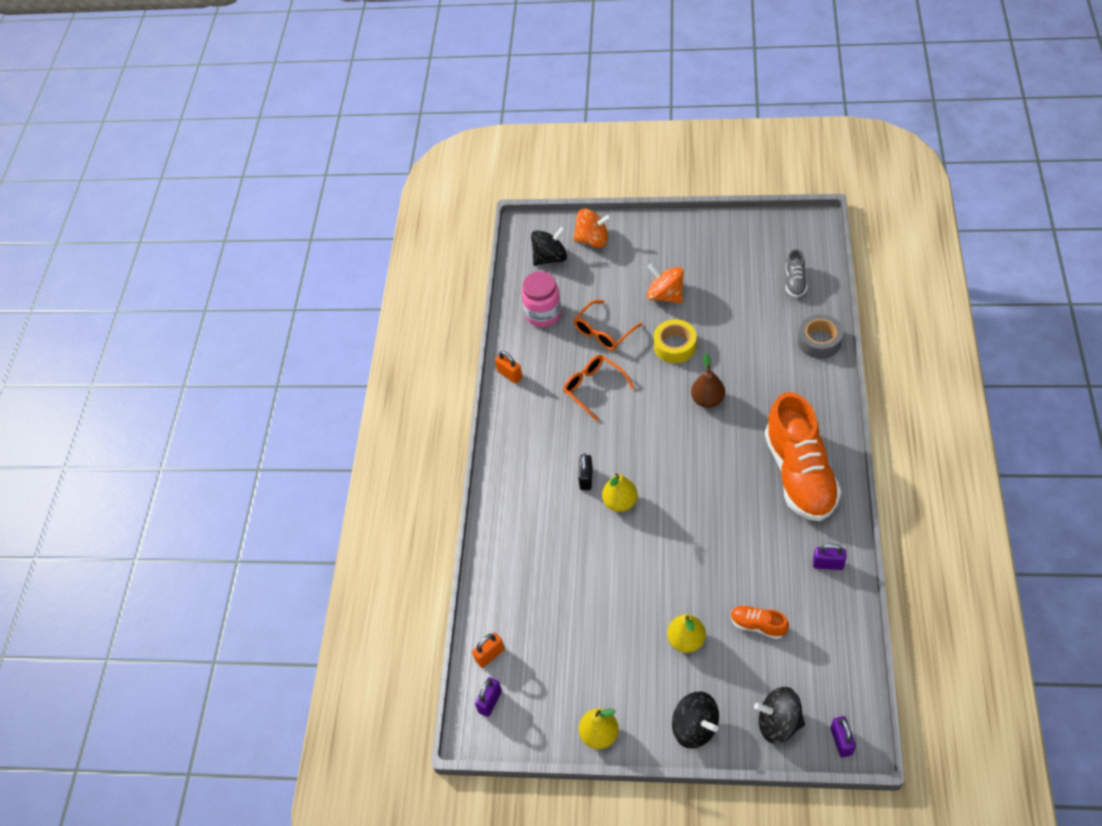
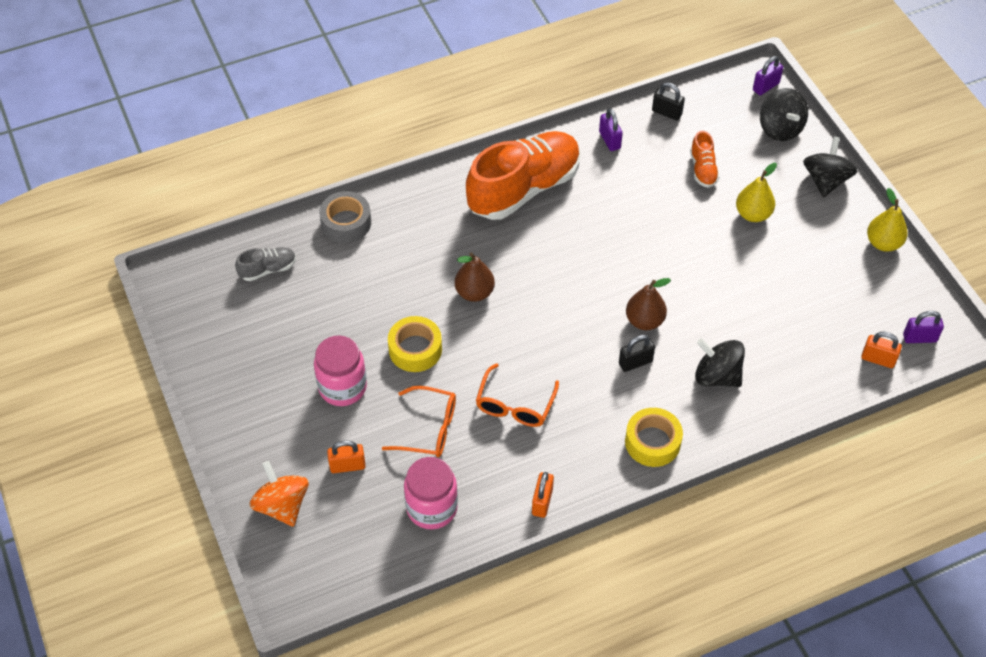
camera: 125 degrees left, 0 degrees up
black spinning top [531,226,567,266] -> black spinning top moved to [695,338,745,387]
yellow pear [602,473,638,512] -> brown pear [626,278,671,330]
orange spinning top [647,263,684,304] -> pink jar [314,335,367,406]
none -> orange padlock [327,440,366,473]
none -> yellow tape [625,408,683,467]
none -> black padlock [652,82,685,120]

